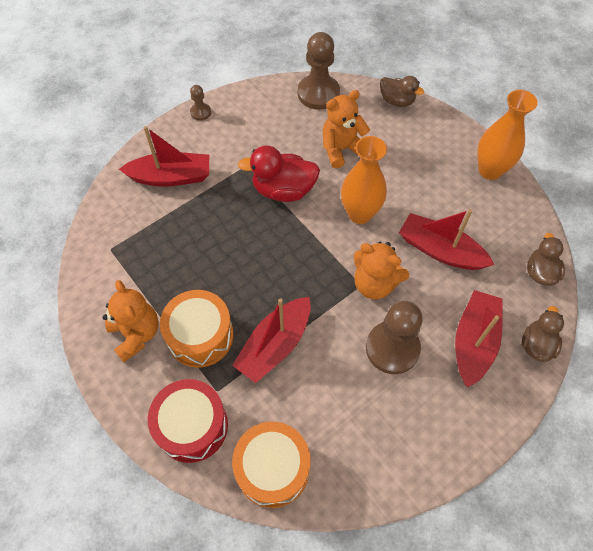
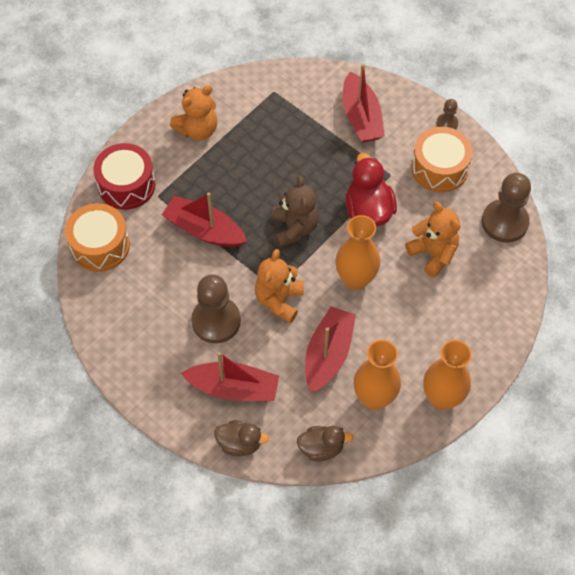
camera: 80 degrees right, 0 degrees up
orange drum [160,290,234,368] -> orange drum moved to [411,127,473,193]
brown duck [380,76,424,107] -> none
none -> brown teddy bear [272,176,319,248]
none -> orange vase [354,340,401,410]

